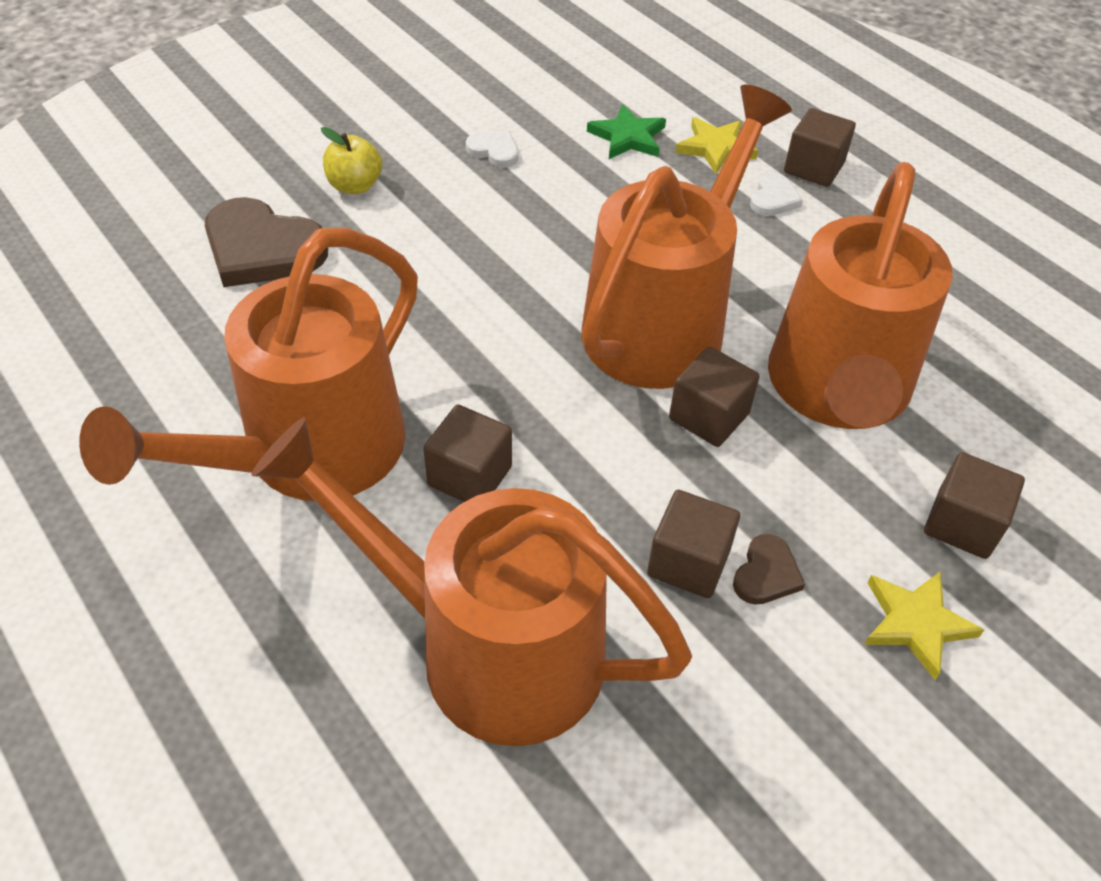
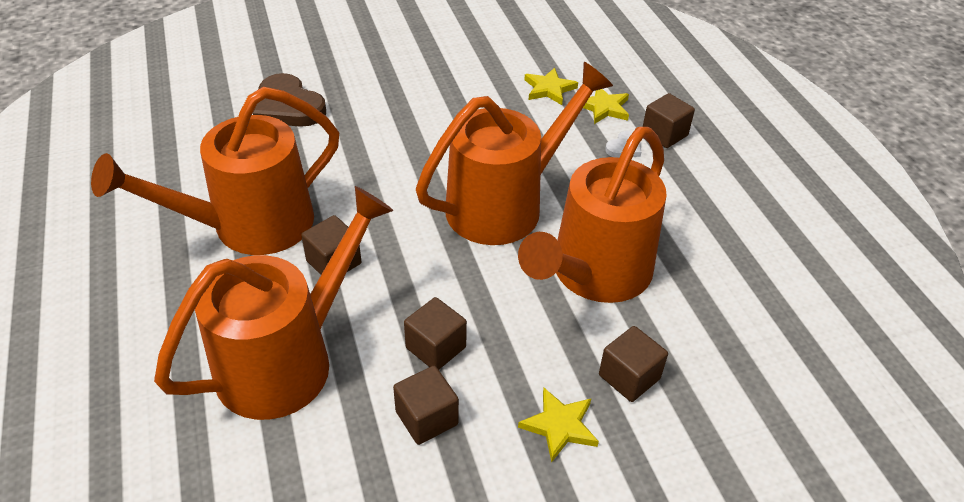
camera: 20 degrees right, 5 degrees down
orange watering can [251,417,692,746] -> orange watering can turned 90 degrees clockwise [154,186,393,420]
yellow apple [321,127,382,194] -> none
white heart [466,131,518,167] -> none
green star [587,104,666,159] -> yellow star [524,68,578,105]
brown cube [669,347,759,447] -> brown cube moved to [393,366,459,445]
brown heart [733,534,805,605] -> none

